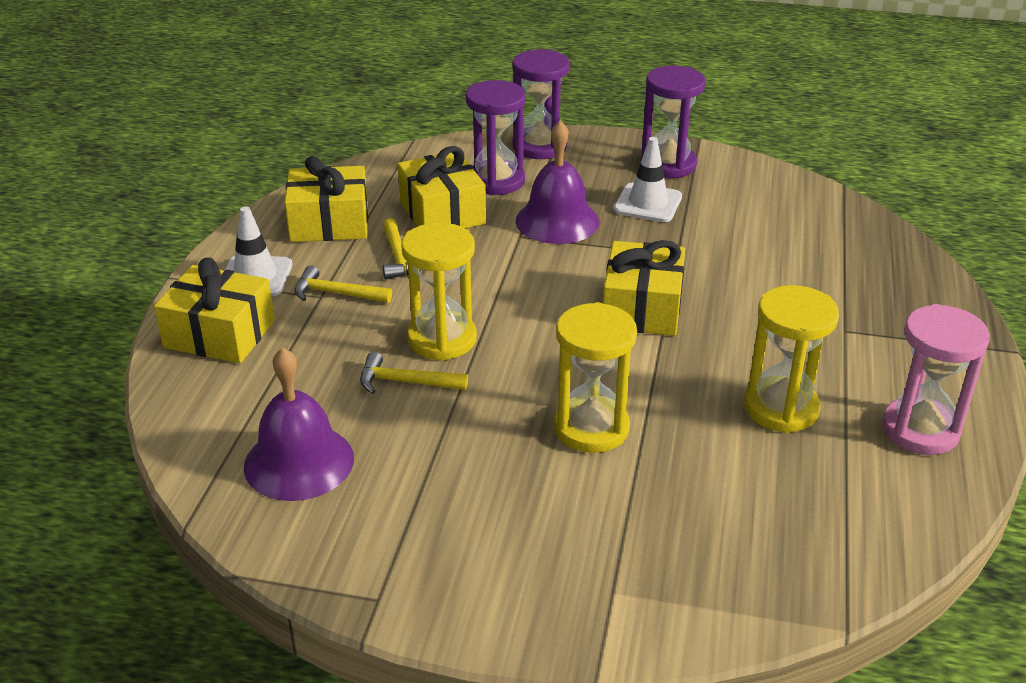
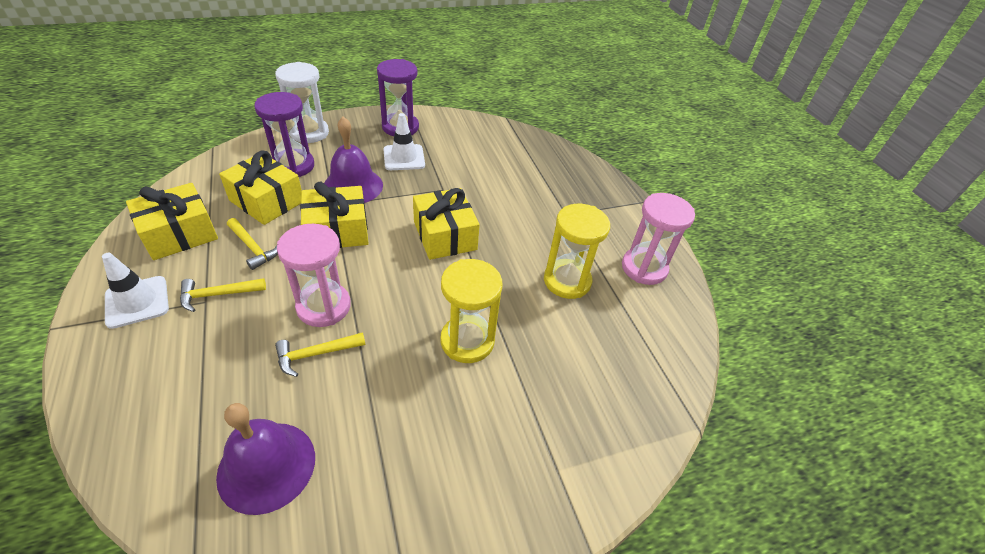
camera: 35 degrees left, 10 degrees up
yellow gift [154,257,275,363] -> yellow gift moved to [300,182,369,248]
yellow hourglass [401,223,477,361] -> pink hourglass [277,224,351,327]
purple hourglass [513,49,570,159] -> white hourglass [275,62,329,143]

